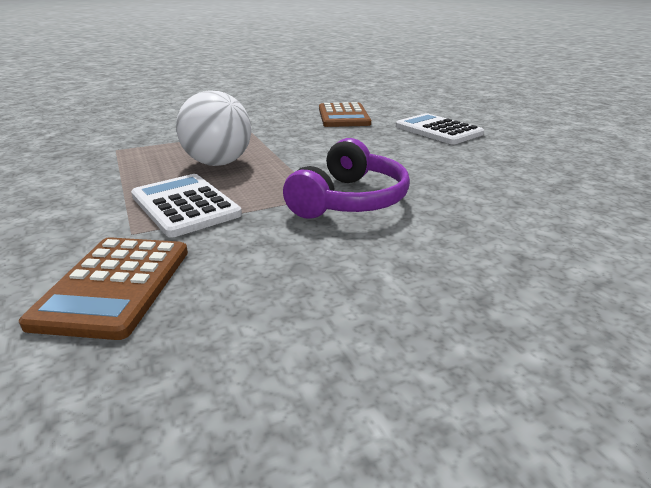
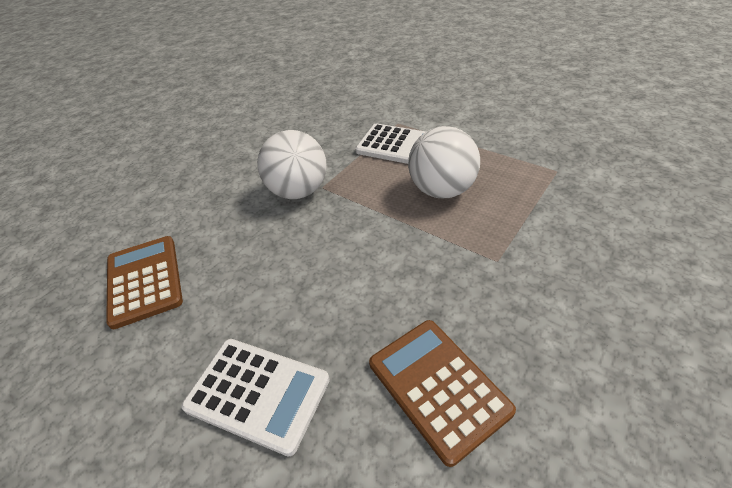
camera: 155 degrees right, 15 degrees up
brown calculator [19,237,188,340] -> brown calculator moved to [106,236,183,329]
purple headphones [283,138,410,219] -> white ball [257,130,327,199]

